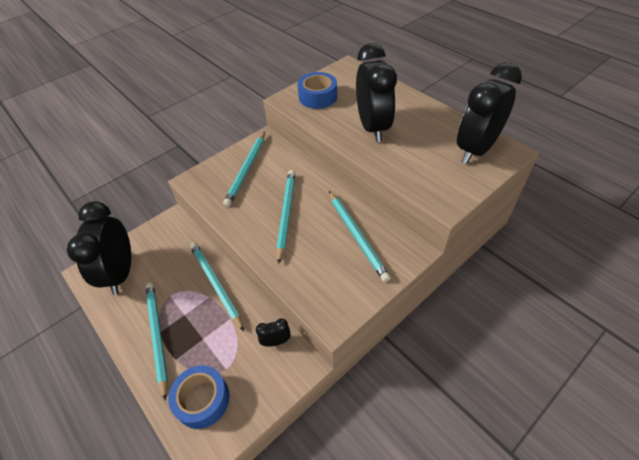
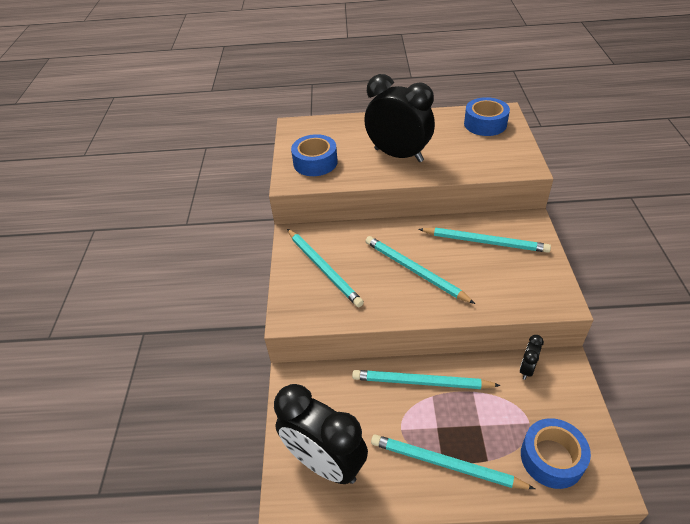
camera: 50 degrees left, 5 degrees down
black clock [457,62,522,164] -> blue tape [464,97,510,136]

